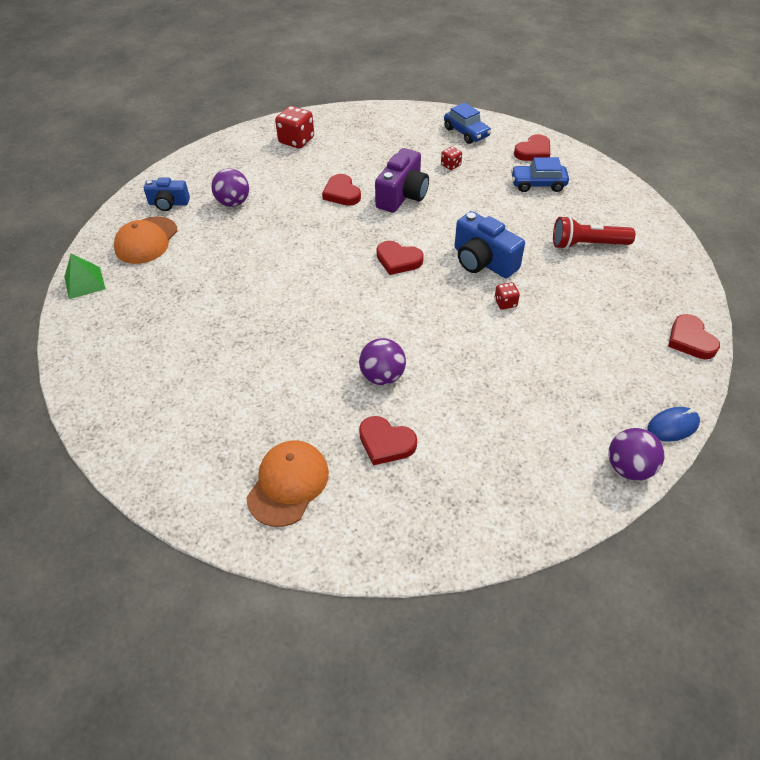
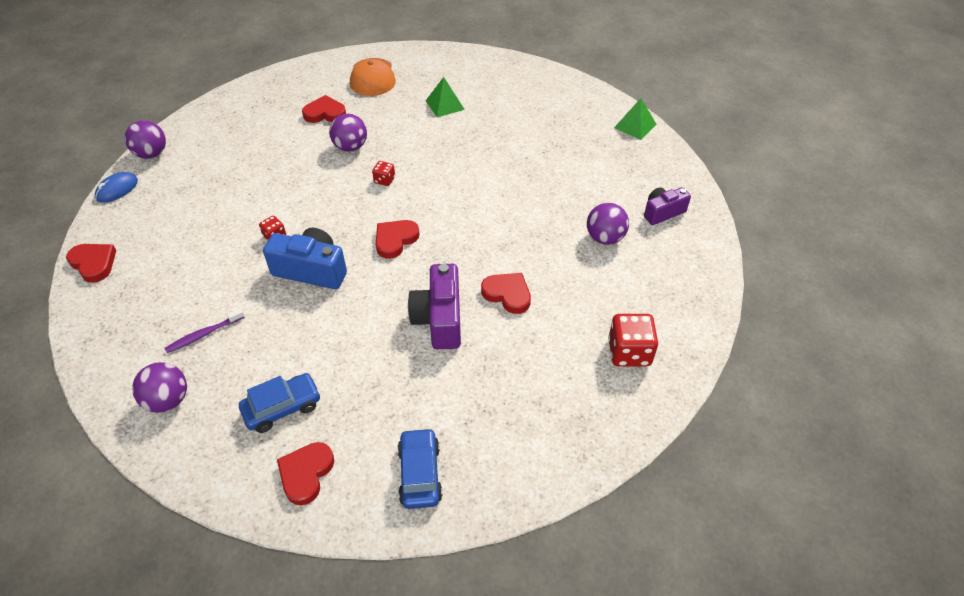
camera: 150 degrees right, 0 degrees up
orange cap [114,216,178,264] -> none
blue camera [144,177,190,211] -> purple camera [644,187,691,225]
red heart [377,241,424,275] -> red heart turned 45 degrees counterclockwise [376,220,419,259]
red dice [441,146,462,170] -> red dice moved to [372,161,395,186]
blue car [444,103,491,144] -> blue car turned 60 degrees clockwise [397,428,443,509]
red flashlight [553,216,635,249] -> purple toothbrush [164,308,245,353]
none -> purple ball [132,362,187,413]
none -> green pyramid [425,77,465,117]

